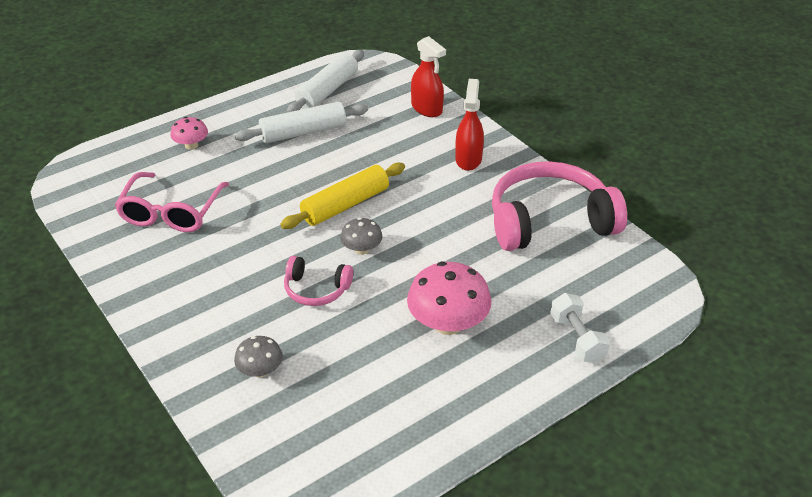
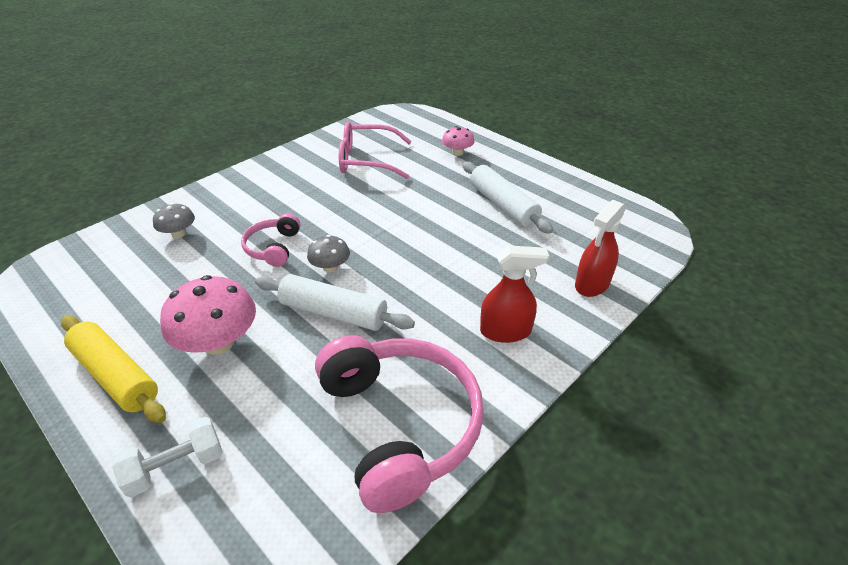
camera: 80 degrees right, 0 degrees up
yellow rolling pin [280,163,405,229] -> yellow rolling pin moved to [61,316,166,423]
white rolling pin [287,50,364,113] -> white rolling pin moved to [255,274,415,331]

